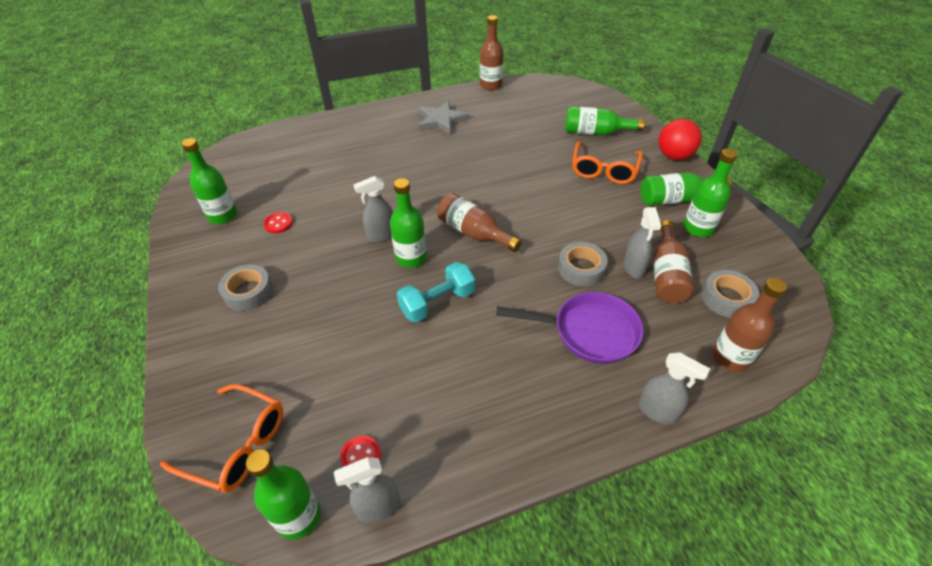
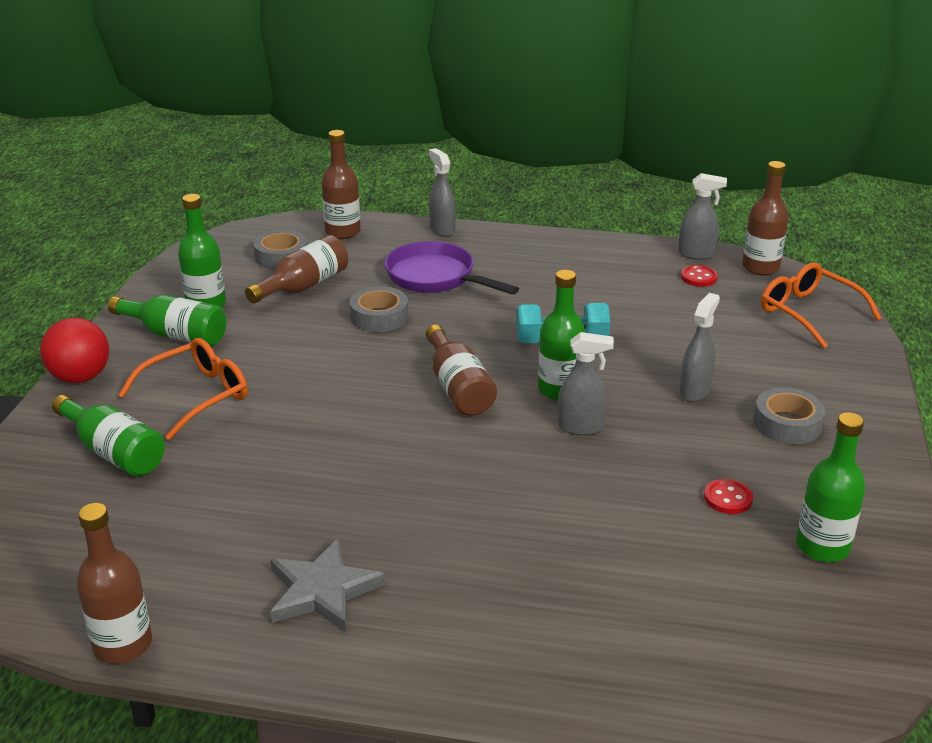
camera: 150 degrees left, 15 degrees down
green bottle [246,450,321,539] -> brown bottle [742,161,789,275]
grey spray bottle [623,207,661,278] -> grey spray bottle moved to [680,293,720,402]

